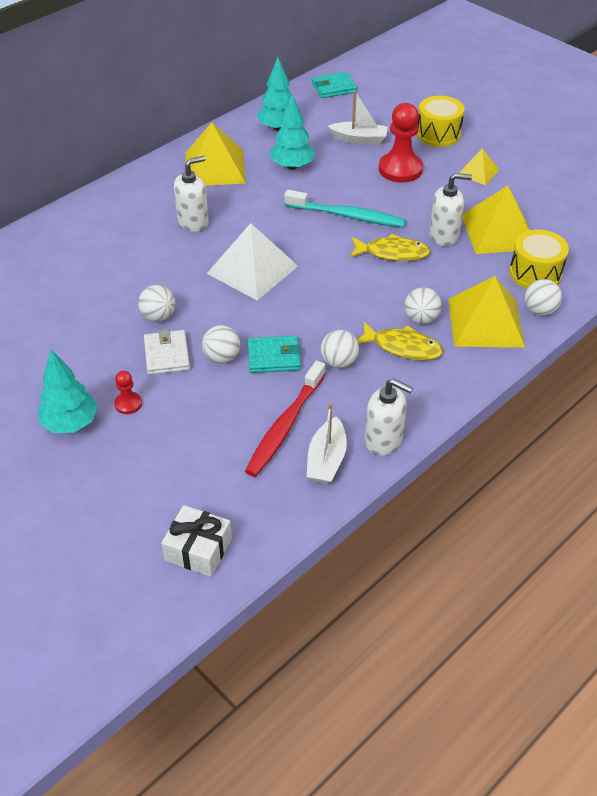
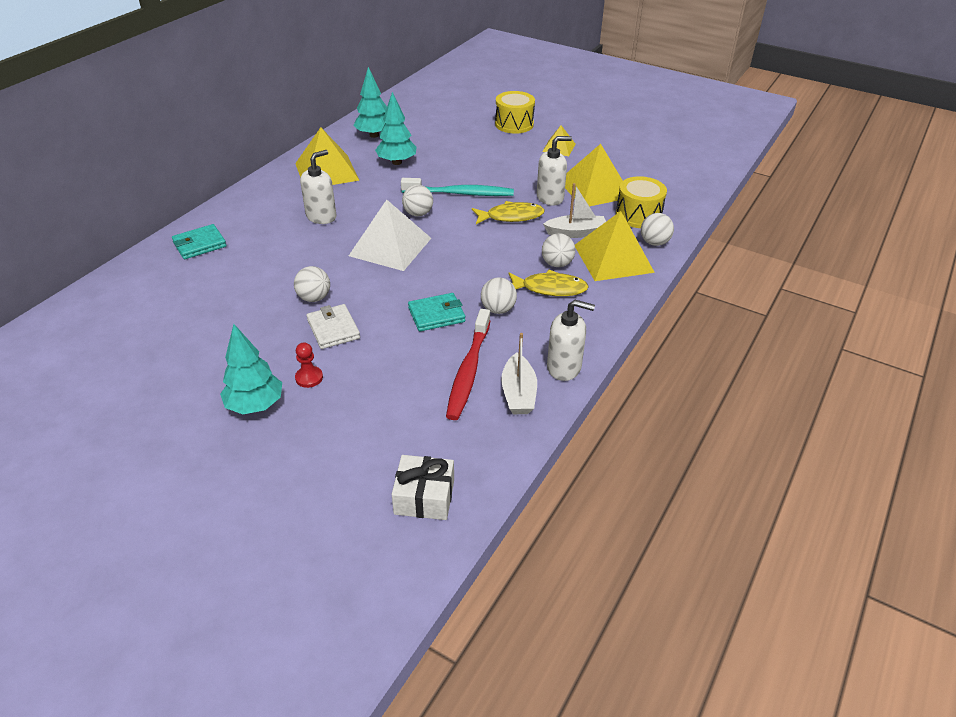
camera: 15 degrees left, 5 degrees down
white ball [202,325,240,363] -> white ball moved to [402,185,433,216]
turquoise wallet [312,72,357,98] -> turquoise wallet moved to [172,224,227,259]
white boat [328,91,388,144] -> white boat moved to [543,183,606,238]
red pawn [379,103,423,183] -> none

